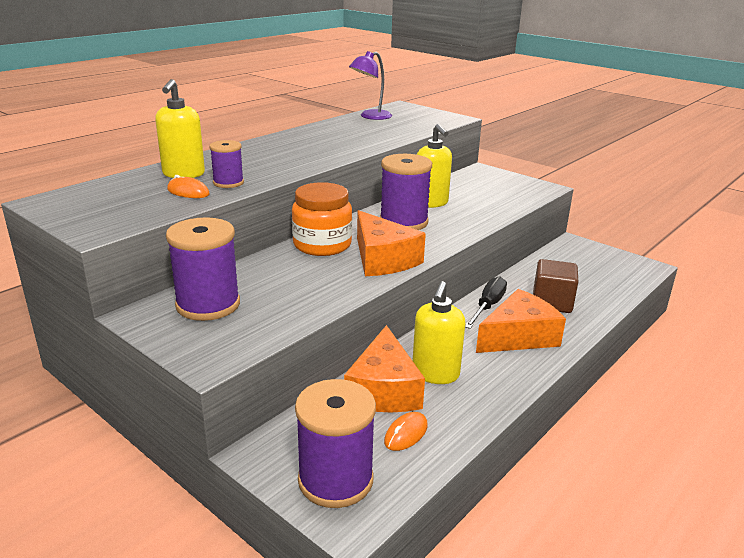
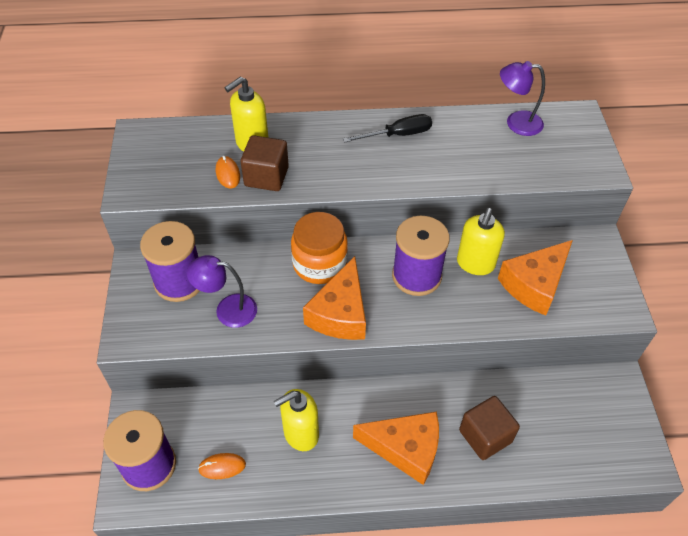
camera: 45 degrees right, 25 degrees up
purple spool [209,140,244,188] -> brown cube [241,135,289,191]
orange cheese [344,325,425,412] -> orange cheese moved to [498,240,573,316]
black screwdriver [465,277,507,329] -> black screwdriver moved to [343,114,432,143]
none -> purple lamp [187,255,257,328]

